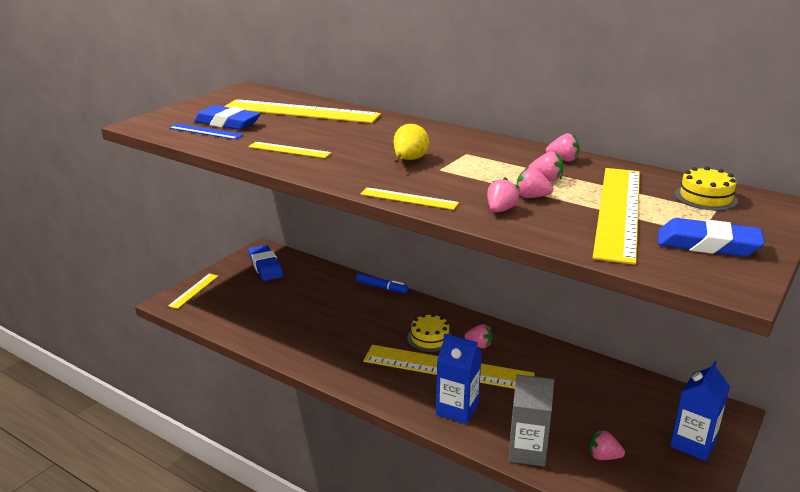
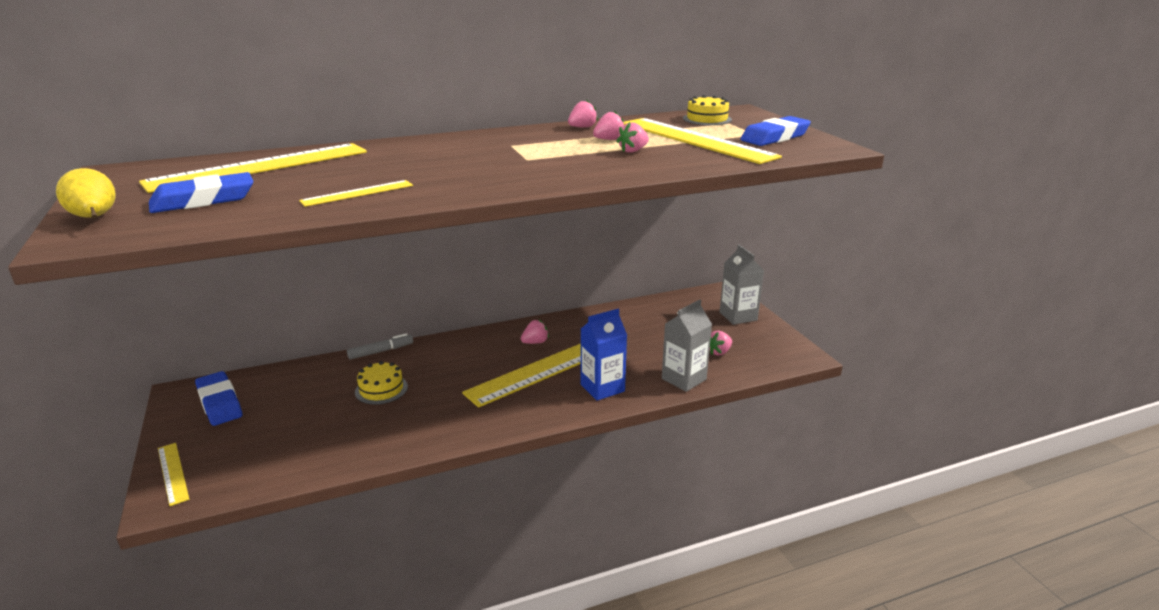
camera: 55 degrees left, 0 degrees up
blue ruler [169,124,243,140] -> none
blue eraser [248,245,283,281] -> blue eraser turned 45 degrees clockwise [195,371,243,426]
blue marker [356,273,408,293] -> grey marker [347,333,413,360]
yellow ruler [360,188,459,210] -> none
yellow pear [394,124,429,163] -> yellow pear moved to [56,168,116,218]
yellow cake [407,314,451,352] -> yellow cake moved to [355,361,408,405]
pink strawberry [487,177,519,212] -> none
blue carton [670,361,730,461] -> grey carton [720,244,764,325]

